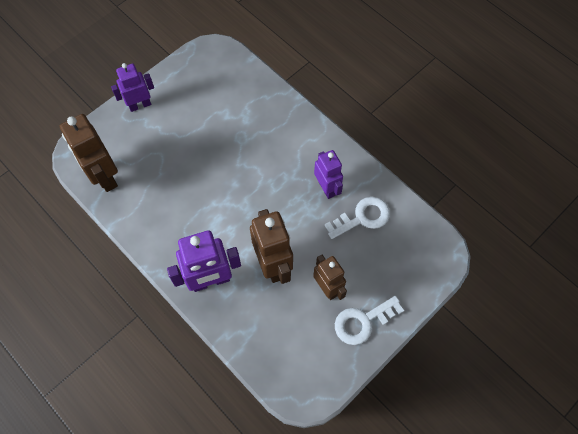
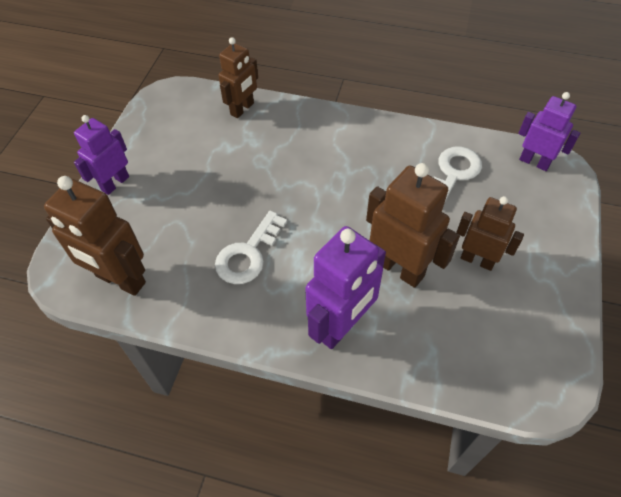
camera: 30 degrees left, 10 degrees down
purple robot [314,150,343,199] -> purple robot moved to [518,92,580,171]
white key [335,296,404,345] -> white key moved to [215,211,287,284]
none -> brown robot [218,37,258,118]

